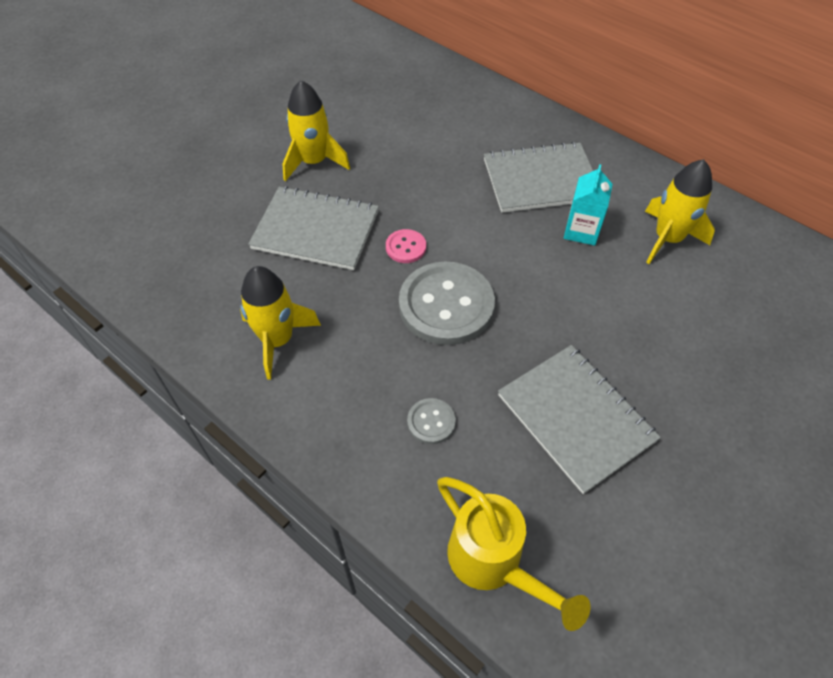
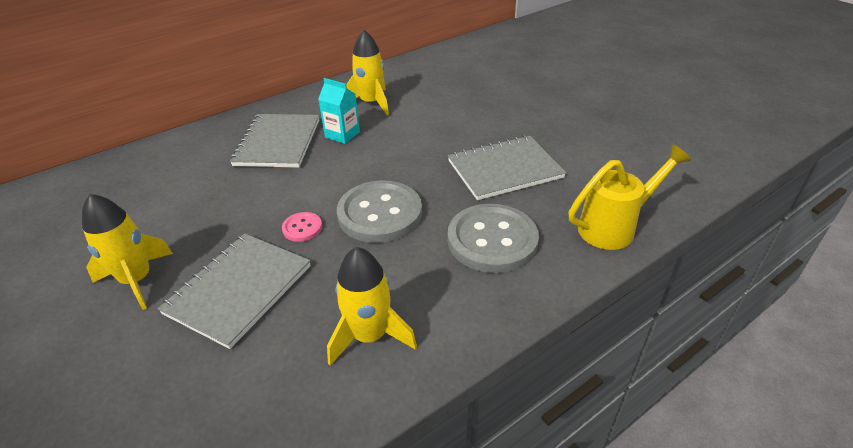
camera: 75 degrees left, 15 degrees down
grey button [407,398,456,444] -> grey button [448,204,539,273], size x2.20

